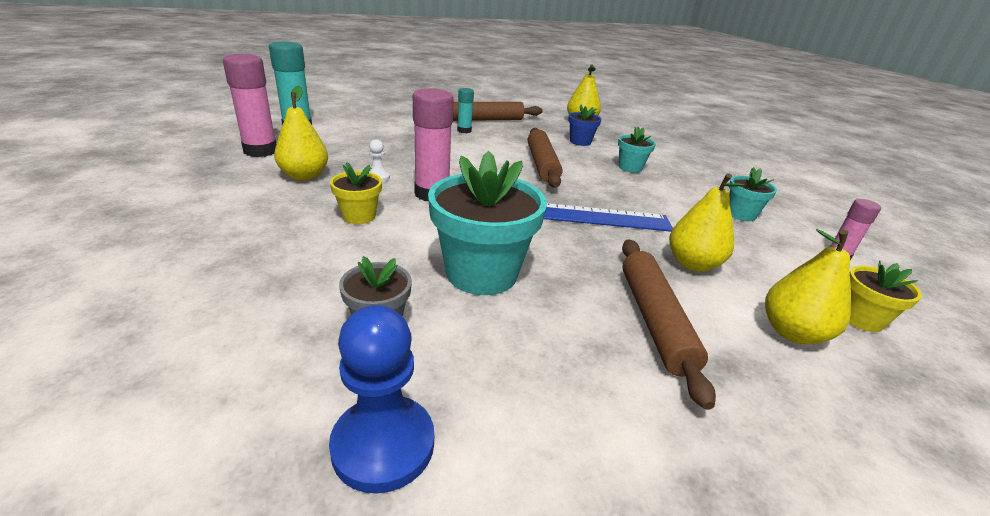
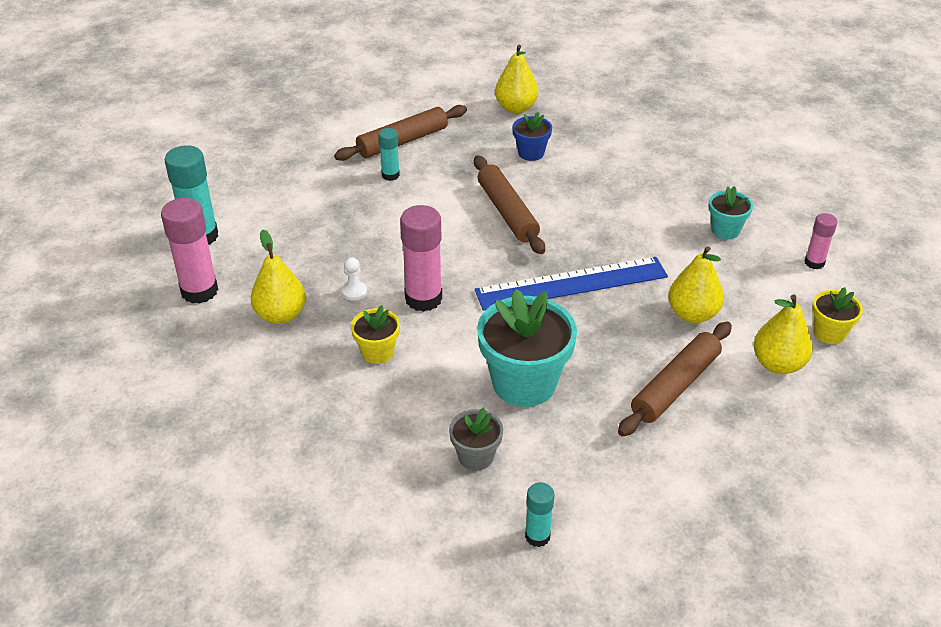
camera: 15 degrees left, 10 degrees up
blue pawn [329,305,434,494] -> turquoise glue stick [525,482,555,547]
turquoise flower pot [618,127,656,173] -> none
brown rolling pin [622,239,716,410] -> brown rolling pin turned 60 degrees clockwise [618,322,732,436]

